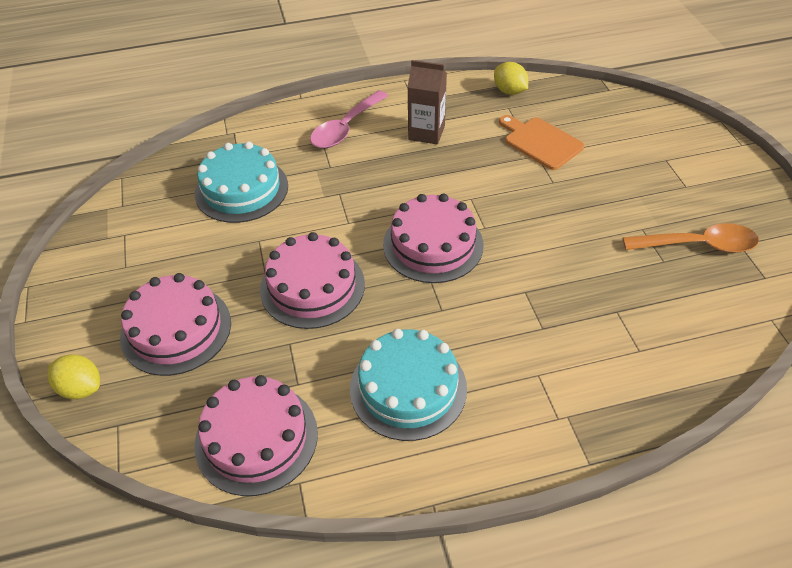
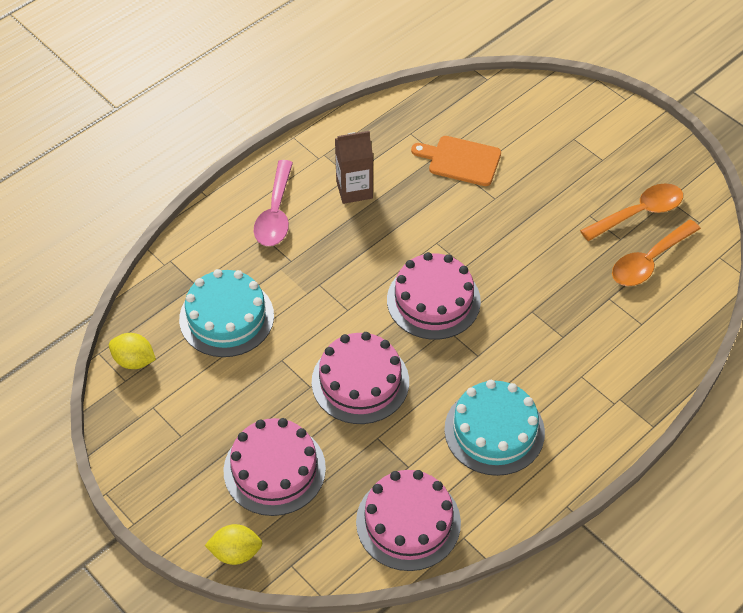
camera: 30 degrees left, 5 degrees up
yellow lemon [494,62,528,95] -> yellow lemon moved to [109,333,156,369]
none -> orange spoon [612,220,701,286]

